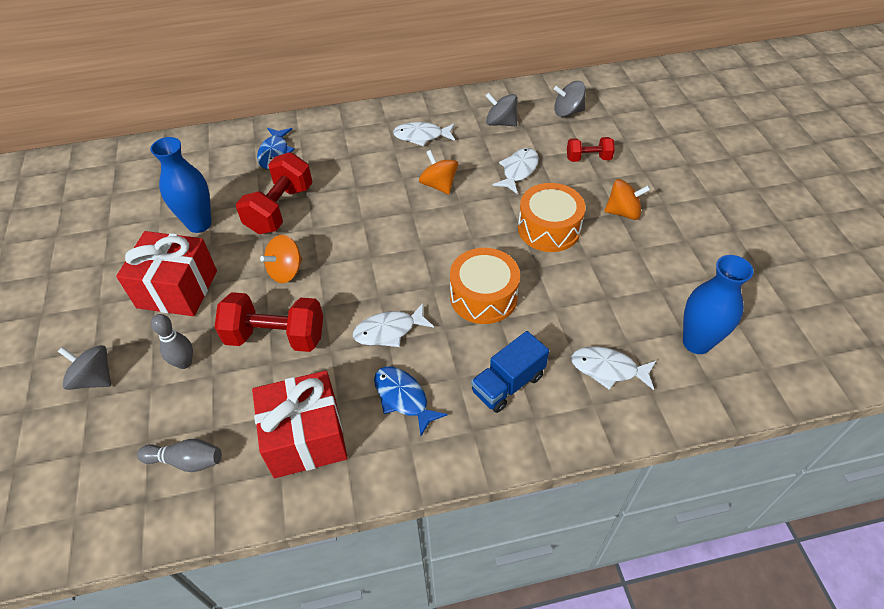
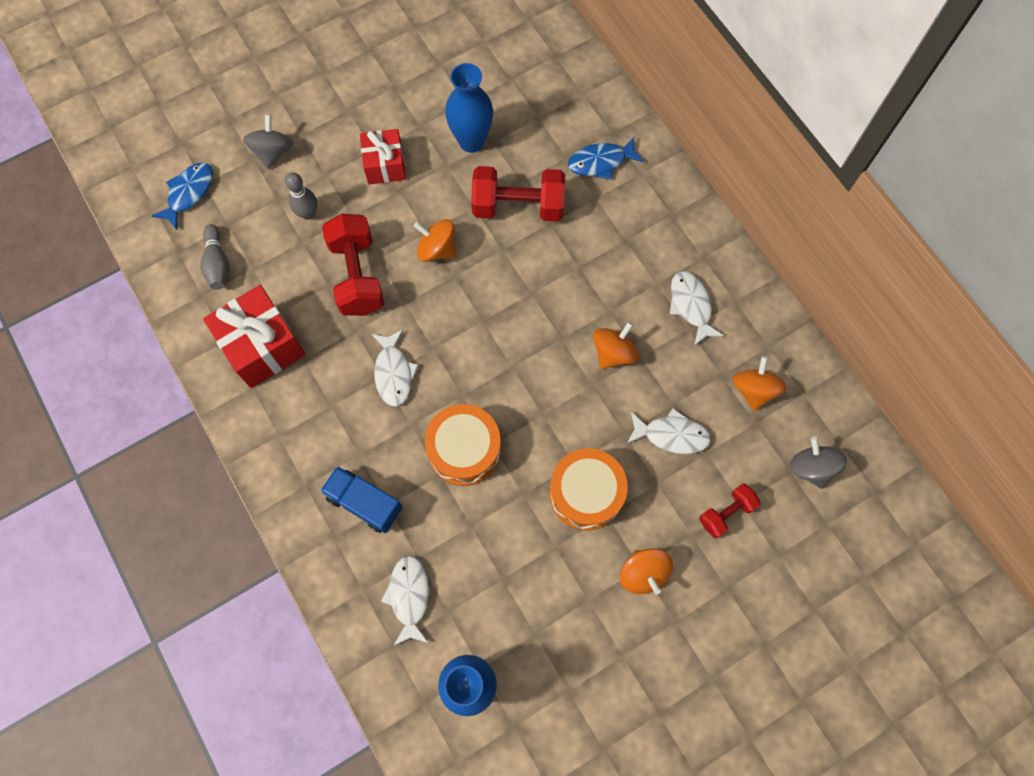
camera: 70 degrees right, 20 degrees up
red gift [116,231,217,316] -> red gift [360,129,406,185], size x0.64
white fish [353,303,434,347] -> white fish turned 150 degrees counterclockwise [371,329,419,407]
blue fish [374,367,448,436] -> blue fish moved to [151,163,213,230]
grey spinning top [486,93,517,126] -> orange spinning top [733,356,787,411]
red dumbbell [567,137,615,162] -> red dumbbell turned 75 degrees clockwise [699,483,761,538]

